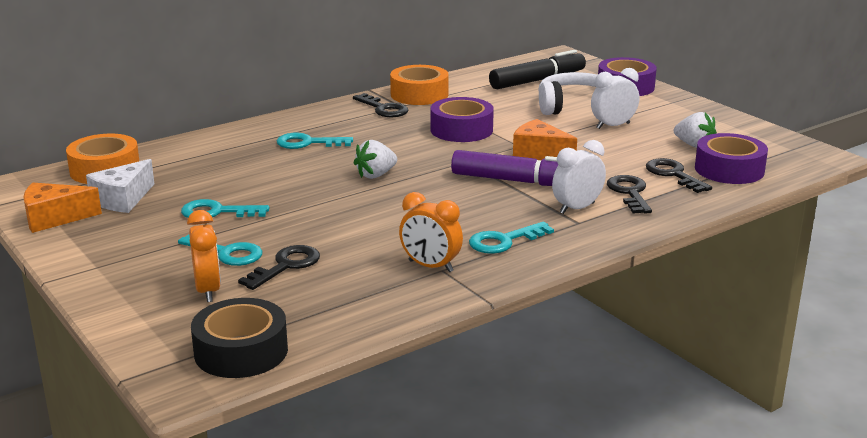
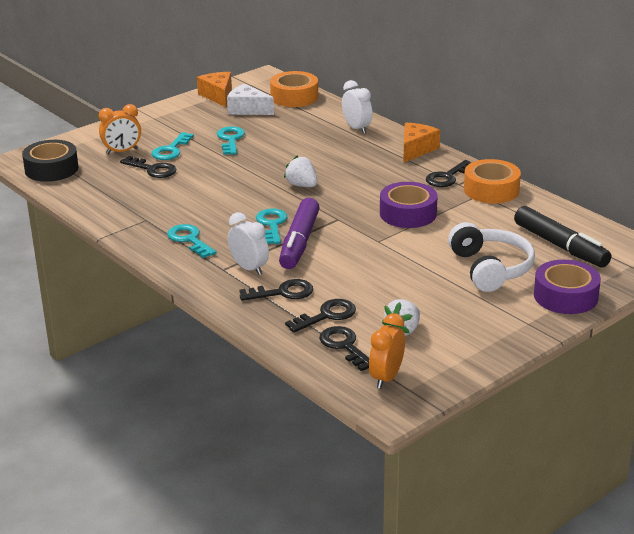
camera: 85 degrees right, 5 degrees up
turquoise key [277,133,353,149] -> turquoise key moved to [256,209,287,244]
orange clock [399,192,463,272] -> orange clock moved to [369,313,405,389]
orange cheese [513,119,577,160] -> orange cheese moved to [403,123,440,163]
white clock [591,68,639,129] -> white clock moved to [342,80,372,134]
purple tape [695,133,768,184] -> black key [319,326,369,371]

